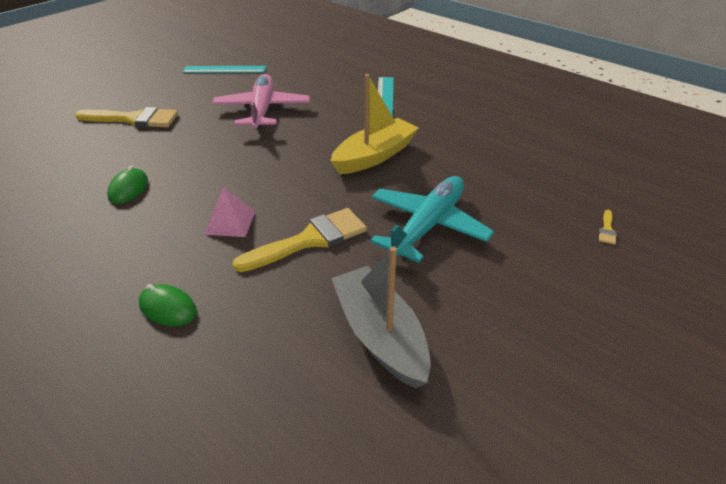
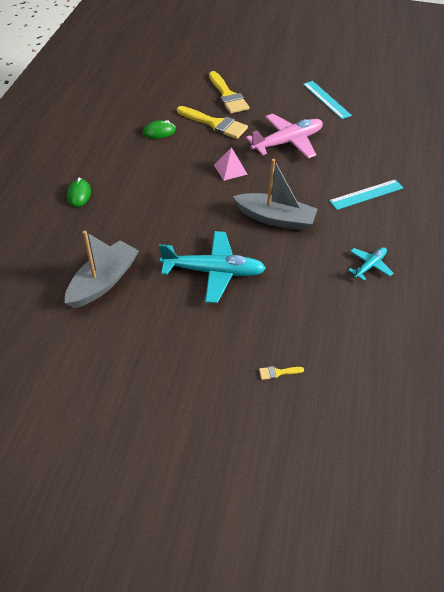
camera: 60 degrees right, 10 degrees up
pink pyramid [204,187,255,237] -> pink pyramid moved to [214,147,248,181]
yellow brush [233,208,367,272] -> yellow brush moved to [177,106,248,139]
yellow boat [331,74,418,174] -> grey boat [233,159,318,231]
none -> turquoise plane [348,247,393,281]

